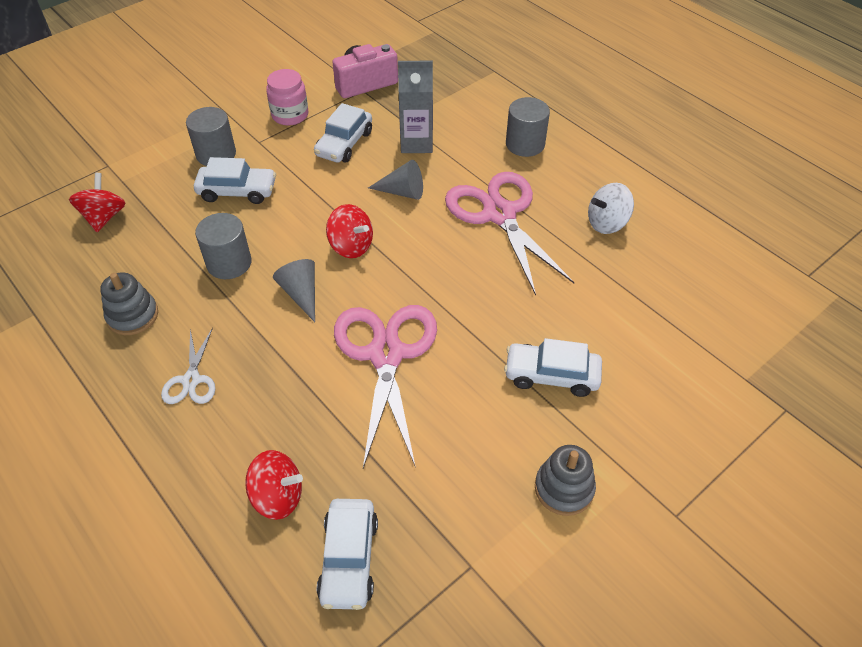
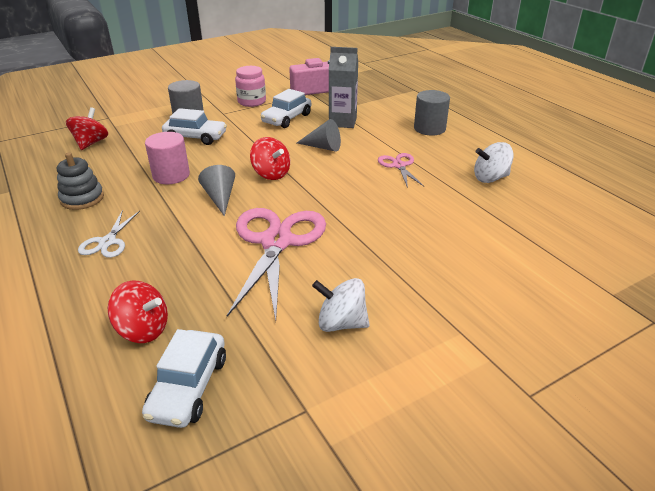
camera: 10 degrees right, 15 degrees down
grey cylinder [195,213,252,279] -> pink cylinder [145,132,190,184]
pink scissors [445,172,574,296] -> pink scissors [378,153,424,188], size x0.49
white car [504,338,602,397] -> none
grey stacking toy [535,445,596,516] -> none
none -> white spinning top [312,278,370,332]

